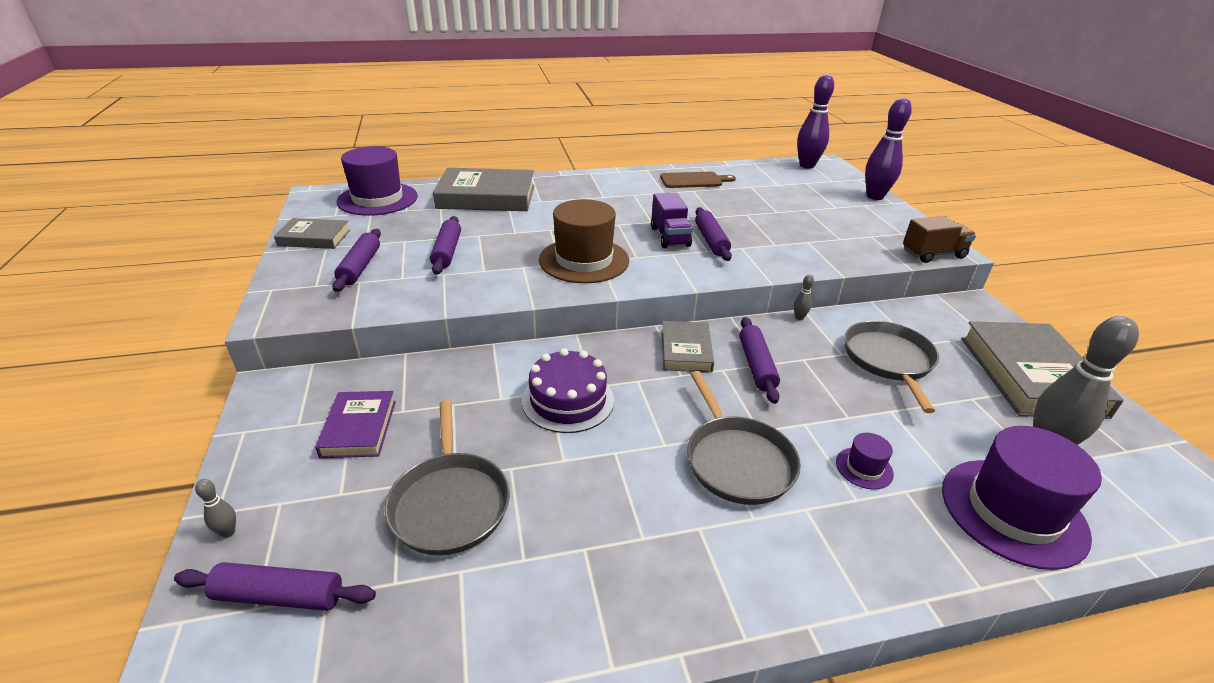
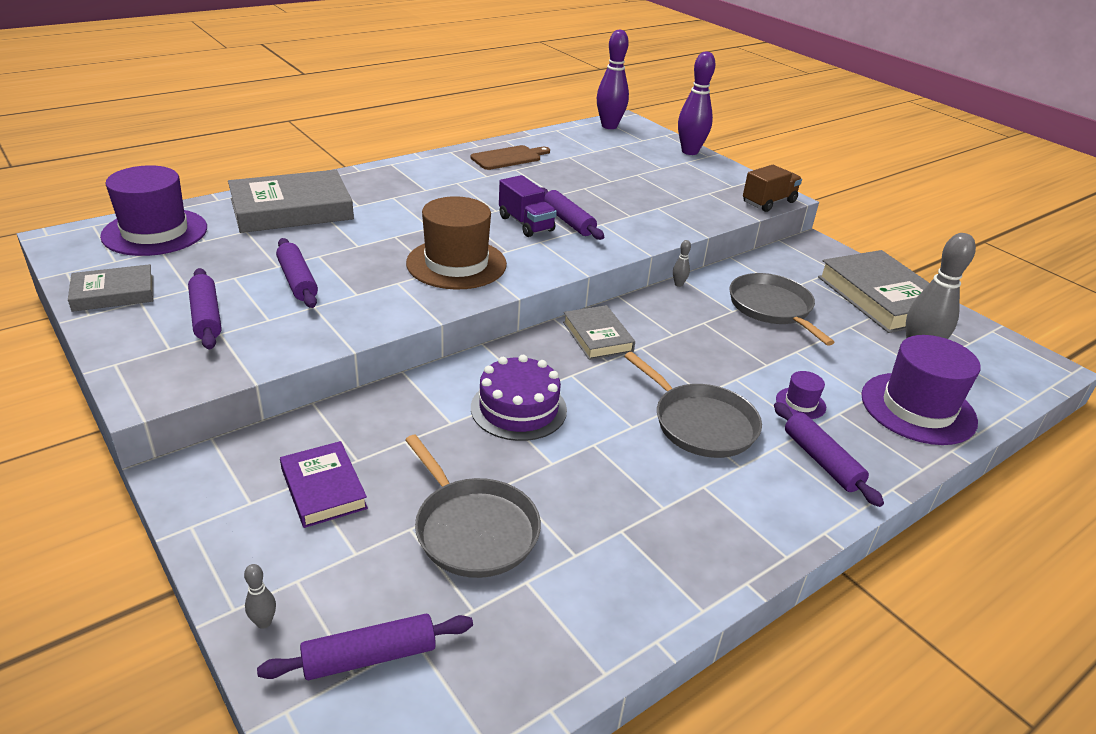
camera: 25 degrees left, 0 degrees up
purple rolling pin [739,317,780,404] -> purple rolling pin moved to [774,402,884,507]

